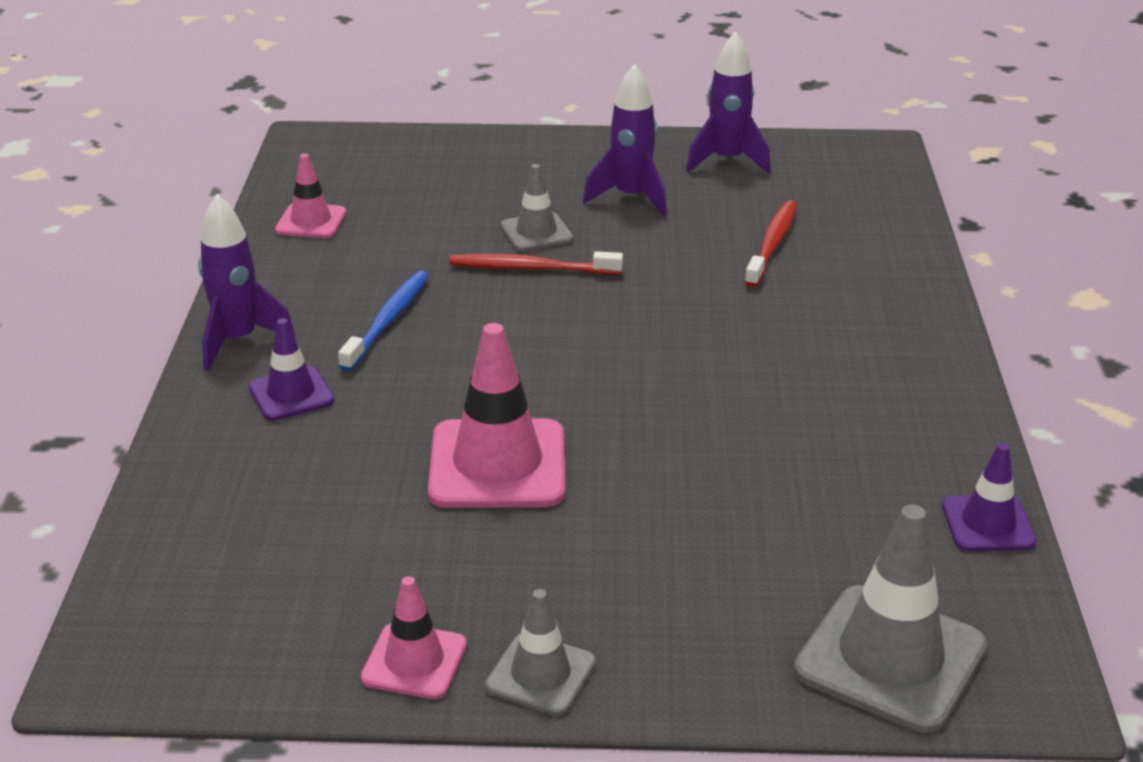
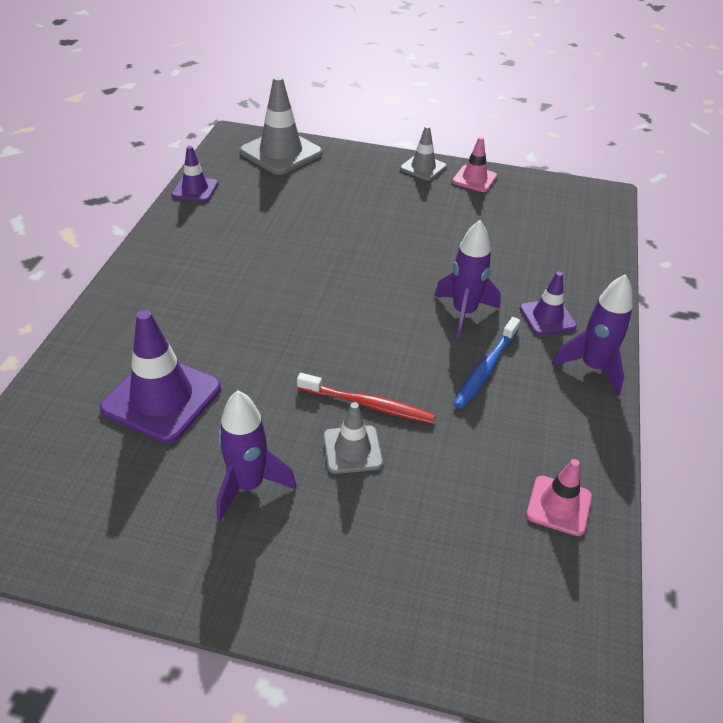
camera: 170 degrees left, 10 degrees up
pink traffic cone [428,323,565,508] -> none
purple rocket [686,31,771,174] -> purple rocket moved to [434,220,501,339]
red toothbrush [744,200,797,287] -> purple traffic cone [100,310,221,443]

